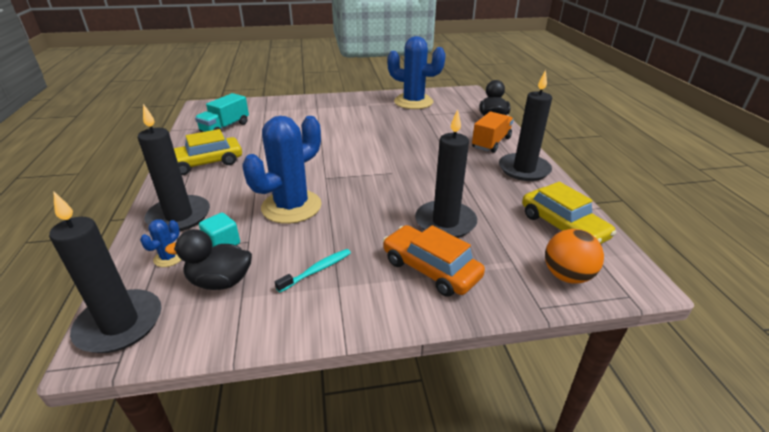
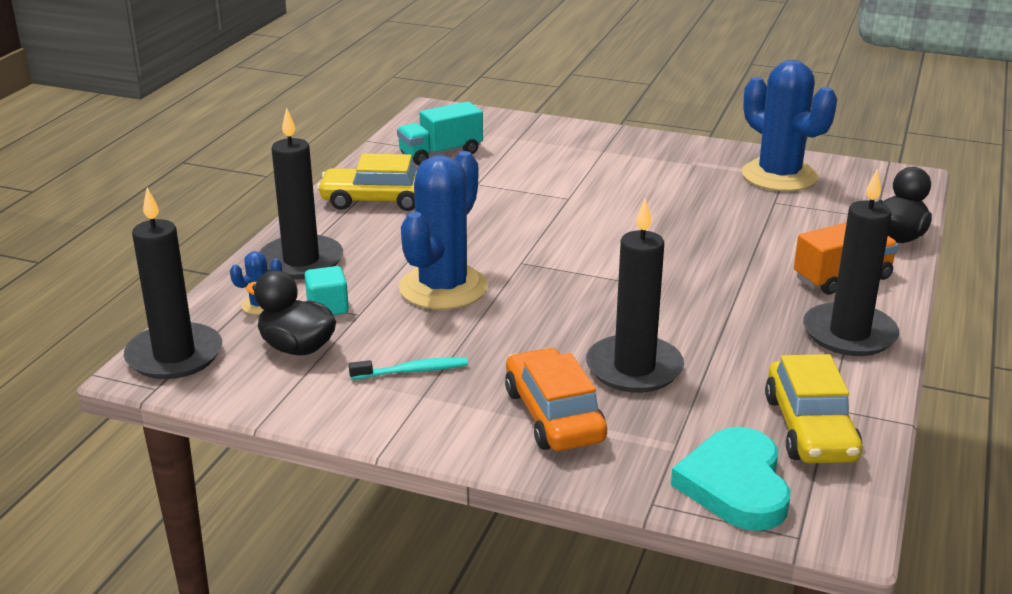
camera: 30 degrees right, 5 degrees down
blue cactus [243,116,322,224] -> blue cactus turned 45 degrees counterclockwise [399,151,488,310]
orange ball [545,229,604,284] -> turquoise heart [671,427,790,531]

